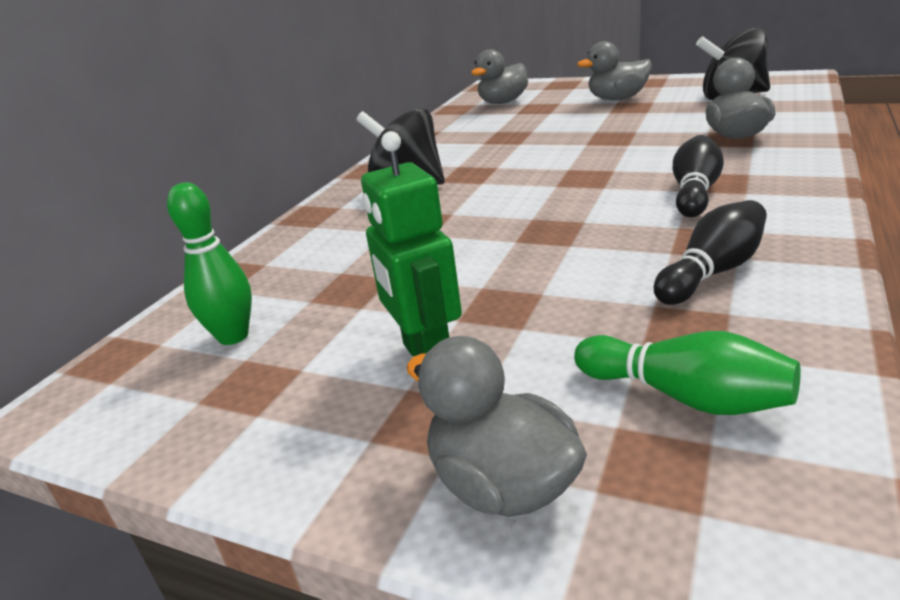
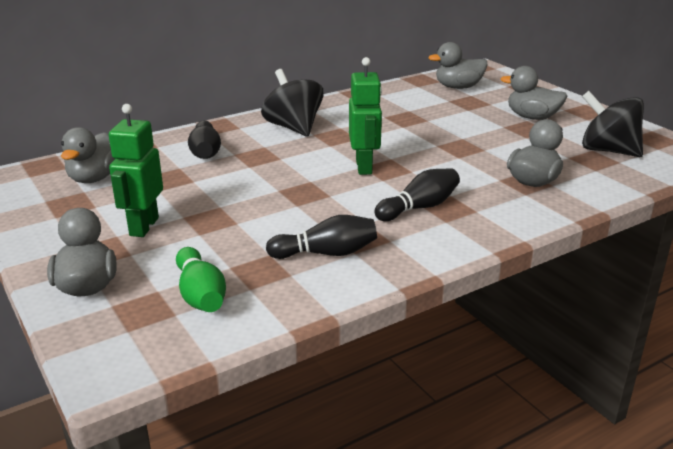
camera: 30 degrees right, 0 degrees up
green bowling pin [167,183,252,345] -> grey duck [61,127,115,183]
none -> black bowling pin [188,120,221,159]
none -> green robot [349,57,382,175]

